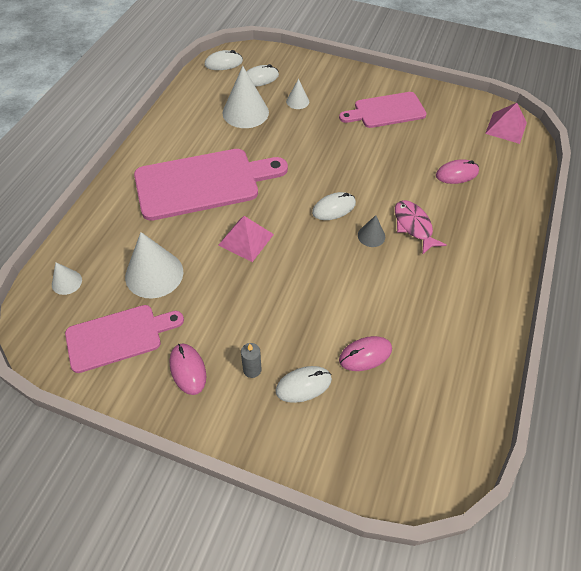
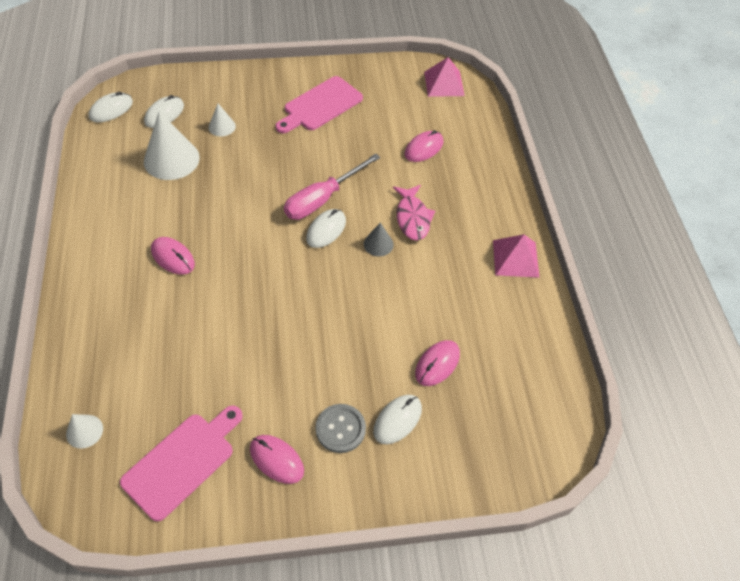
camera: 30 degrees left, 0 degrees up
white cone [125,232,183,299] -> none
pink cutting board [134,149,288,221] -> pink mouse [151,237,195,275]
pink pyramid [218,216,274,262] -> pink pyramid moved to [493,234,539,278]
grey candle [241,343,262,378] -> grey button [315,404,366,453]
pink fish [395,200,447,255] -> pink fish turned 135 degrees counterclockwise [393,185,435,241]
none -> pink screwdriver [284,154,380,220]

